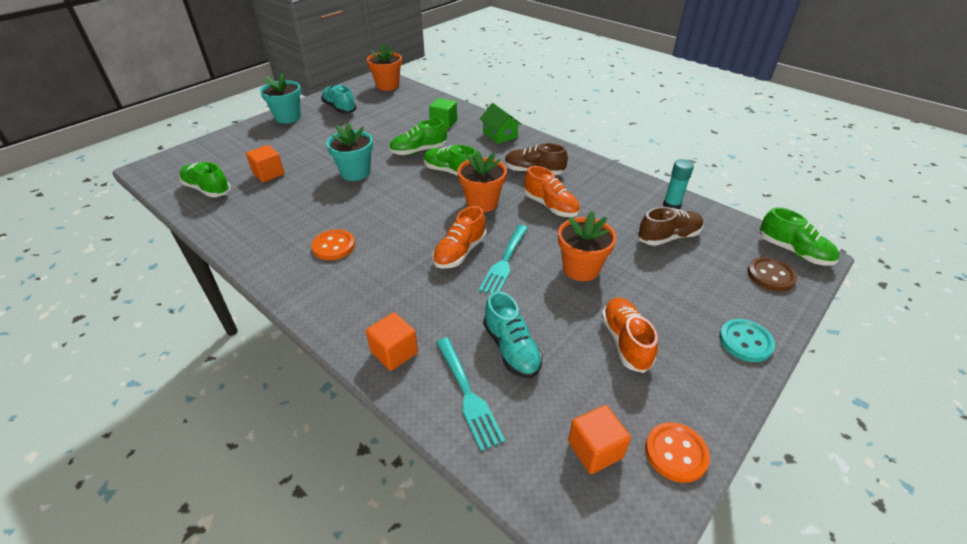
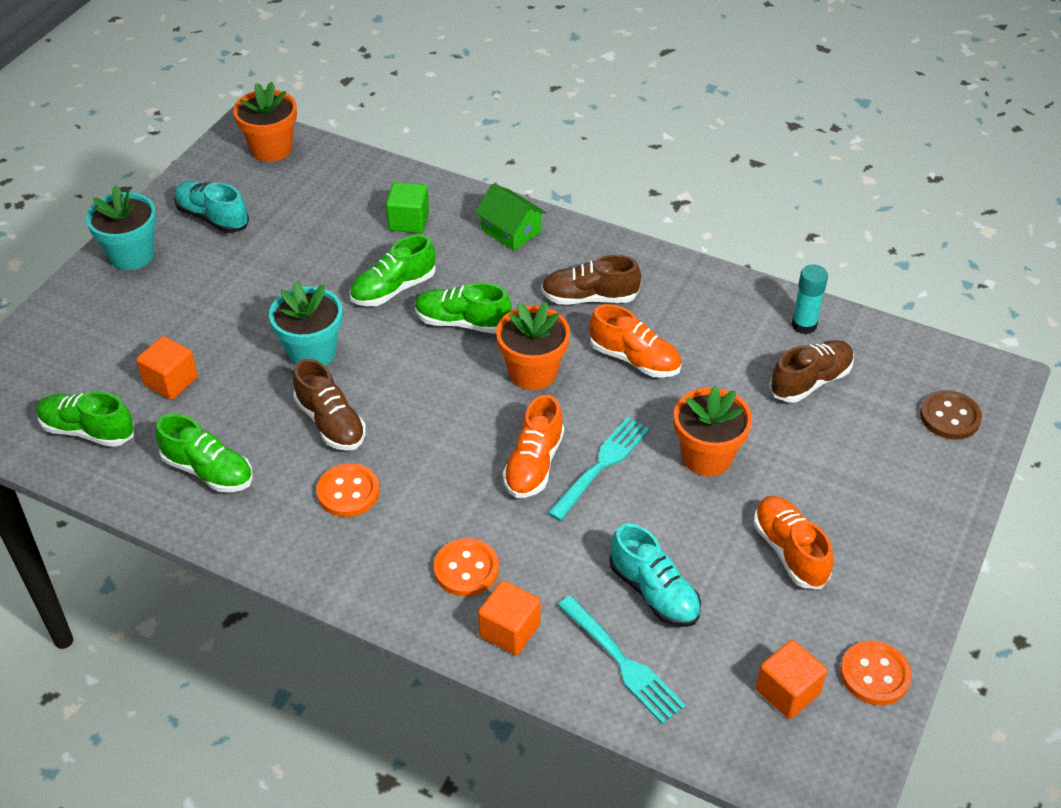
camera: 15 degrees left, 5 degrees up
turquoise fork [479,225,528,294] -> turquoise fork turned 150 degrees counterclockwise [547,417,650,521]
turquoise button [719,319,775,362] -> none
green shoe [759,207,839,266] -> green shoe moved to [155,414,253,492]
none -> brown shoe [293,359,366,451]
none -> orange button [434,538,499,596]

